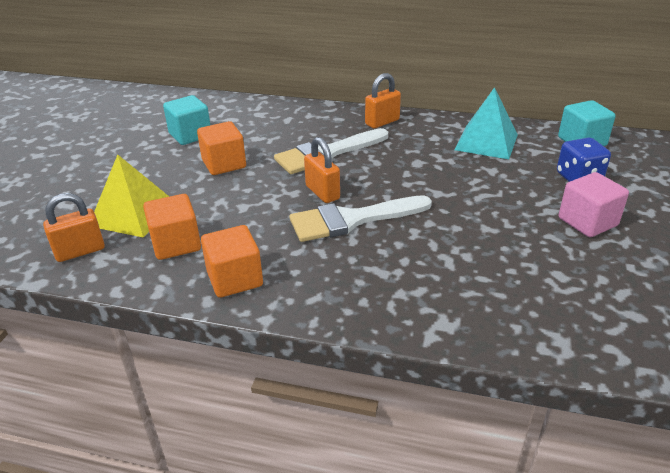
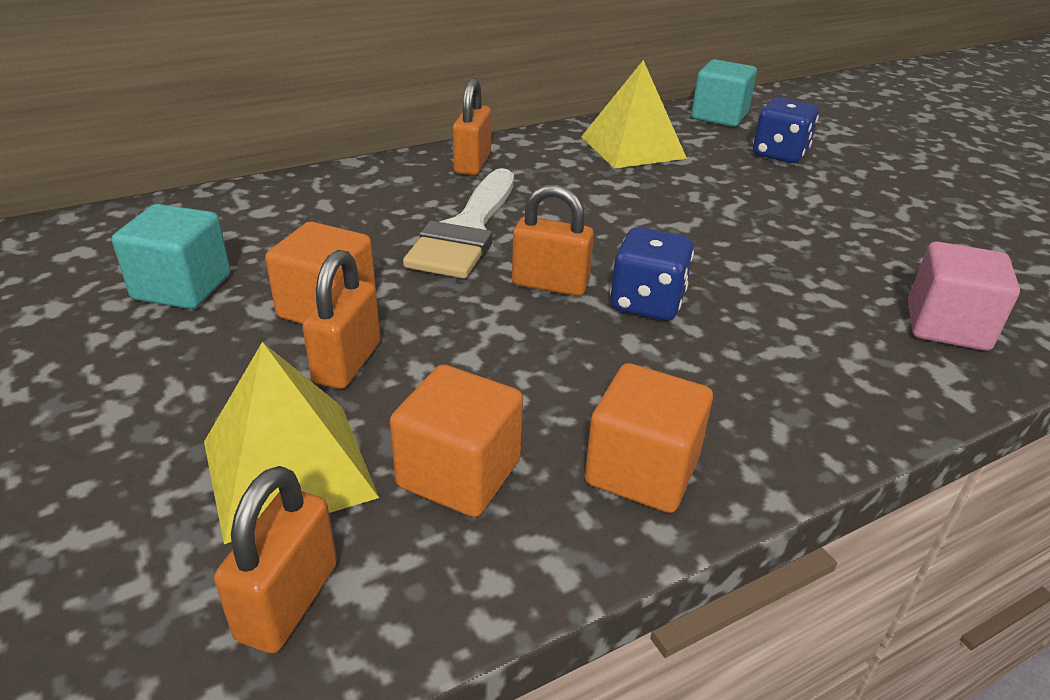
camera: 45 degrees left, 0 degrees up
white brush [290,195,432,242] -> blue dice [610,227,694,321]
turquoise pyramid [454,87,518,159] -> yellow pyramid [581,60,687,169]
pink cube [559,172,629,237] -> pink cube moved to [908,241,1020,351]
none -> orange padlock [302,250,380,389]

